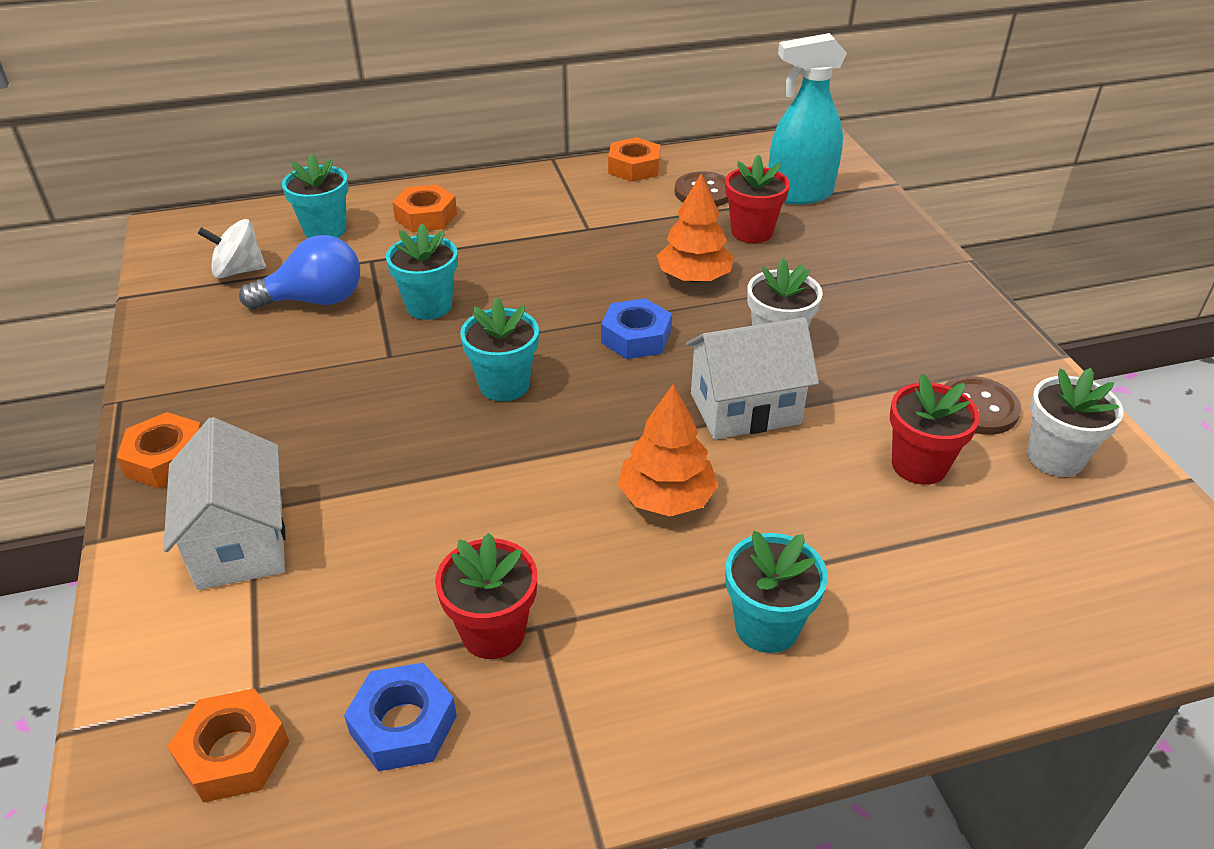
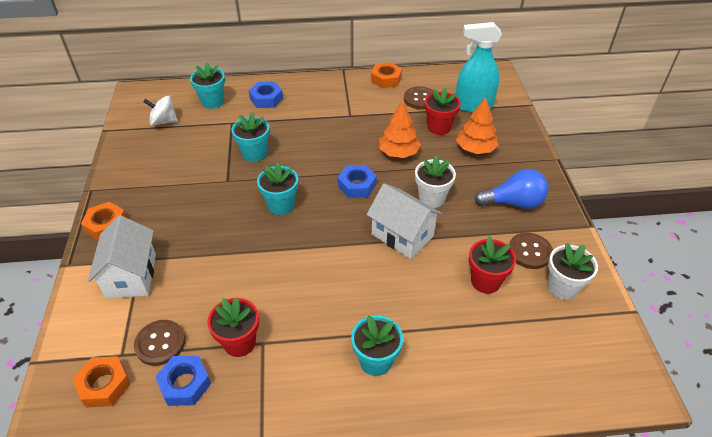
camera: 10 degrees right, 5 degrees up
blue light bulb [239,235,360,309] -> blue light bulb moved to [475,169,549,209]
orange nut [392,184,457,232] -> blue nut [249,82,283,108]
orange tree [618,384,719,516] -> orange tree moved to [456,97,499,154]
white house [686,317,819,440] -> white house turned 45 degrees clockwise [367,184,442,259]
none -> brown button [134,320,185,366]

